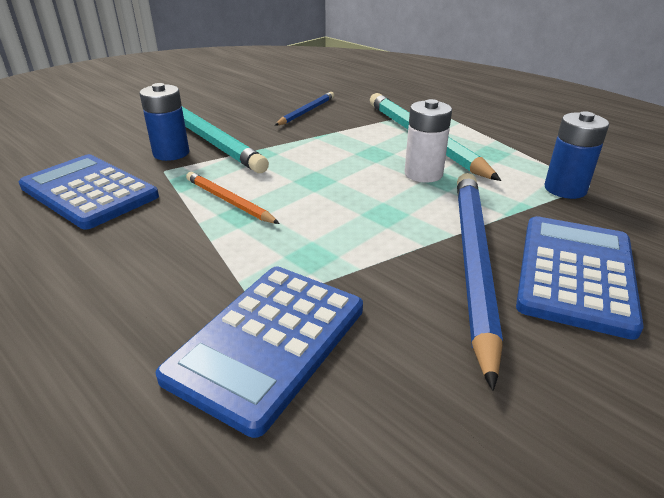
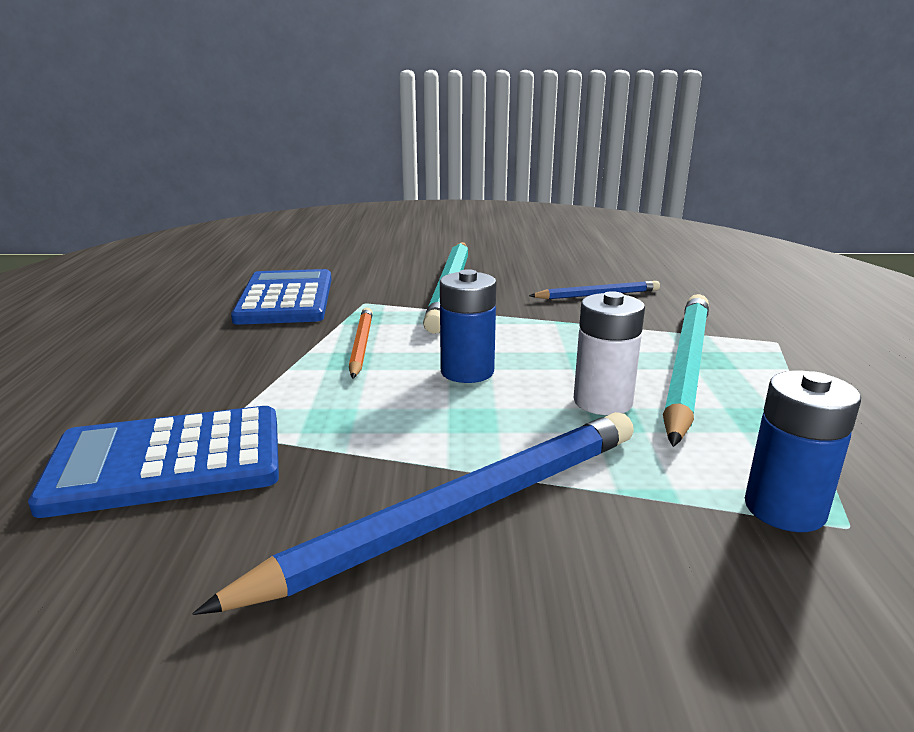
camera: 45 degrees right, 10 degrees down
blue battery [140,83,189,161] -> blue battery moved to [440,269,497,383]
blue calculator [516,216,644,340] -> none

